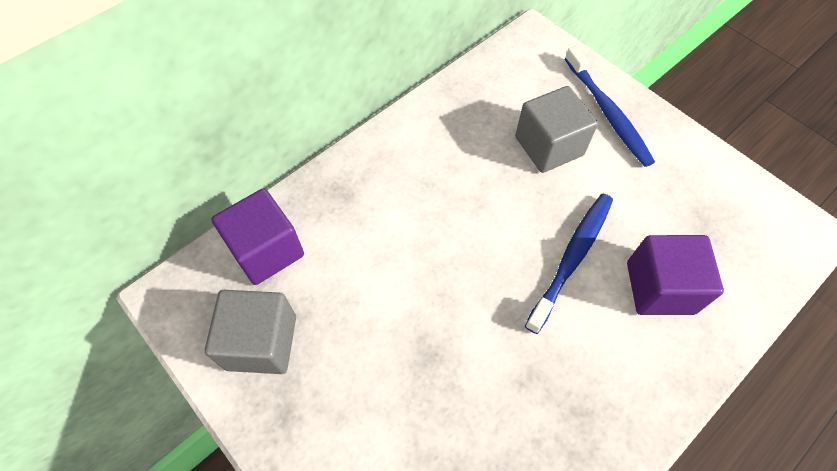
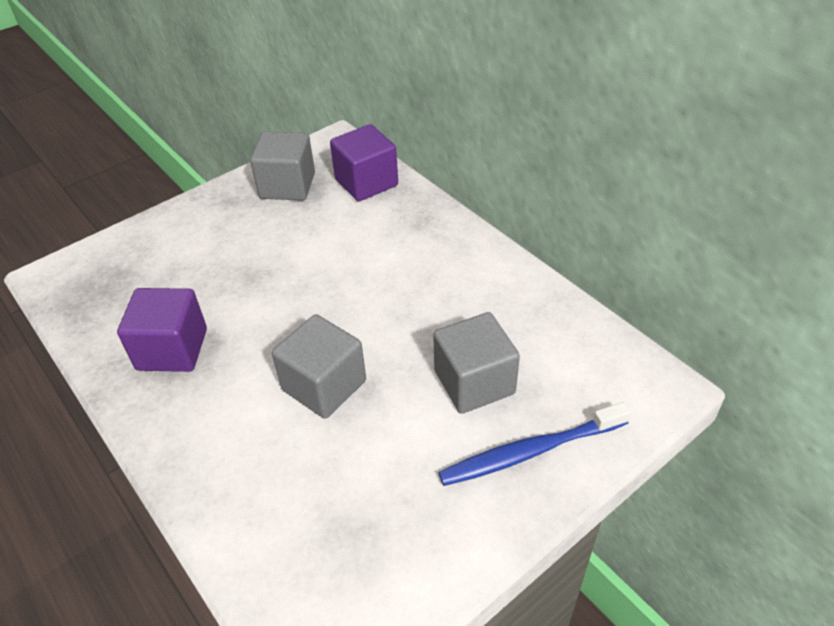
camera: 95 degrees right, 15 degrees down
blue toothbrush [525,194,613,334] -> grey cube [272,314,366,419]
purple cube [627,235,724,315] -> purple cube moved to [117,288,207,372]

